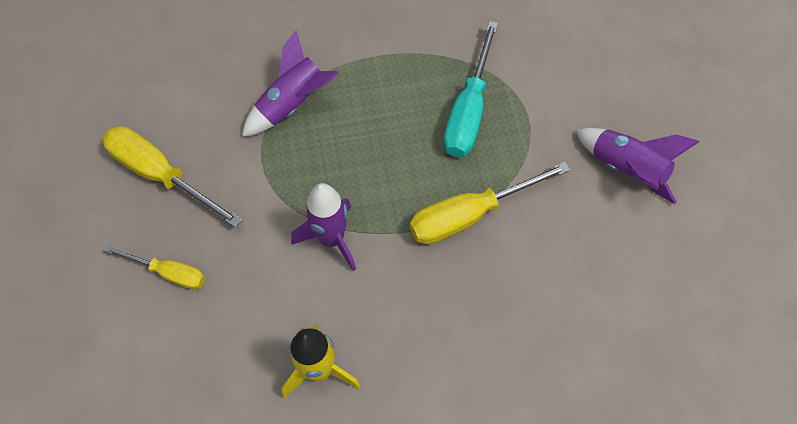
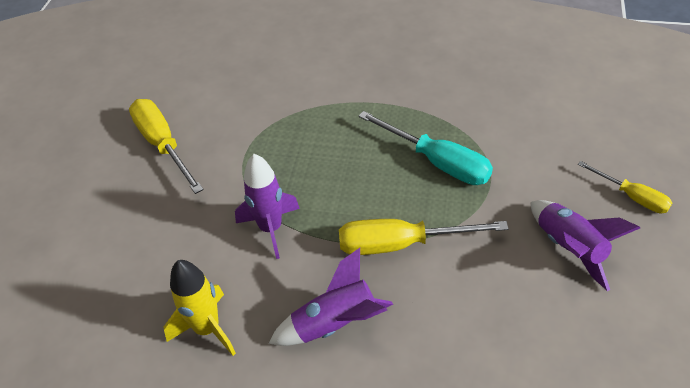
camera: 25 degrees right, 15 degrees down
yellow screwdriver [104,245,205,289] -> yellow screwdriver moved to [578,161,672,213]
purple rocket [242,30,339,137] -> purple rocket moved to [268,248,393,346]
turquoise screwdriver [443,21,498,157] -> turquoise screwdriver turned 90 degrees counterclockwise [358,111,493,185]

